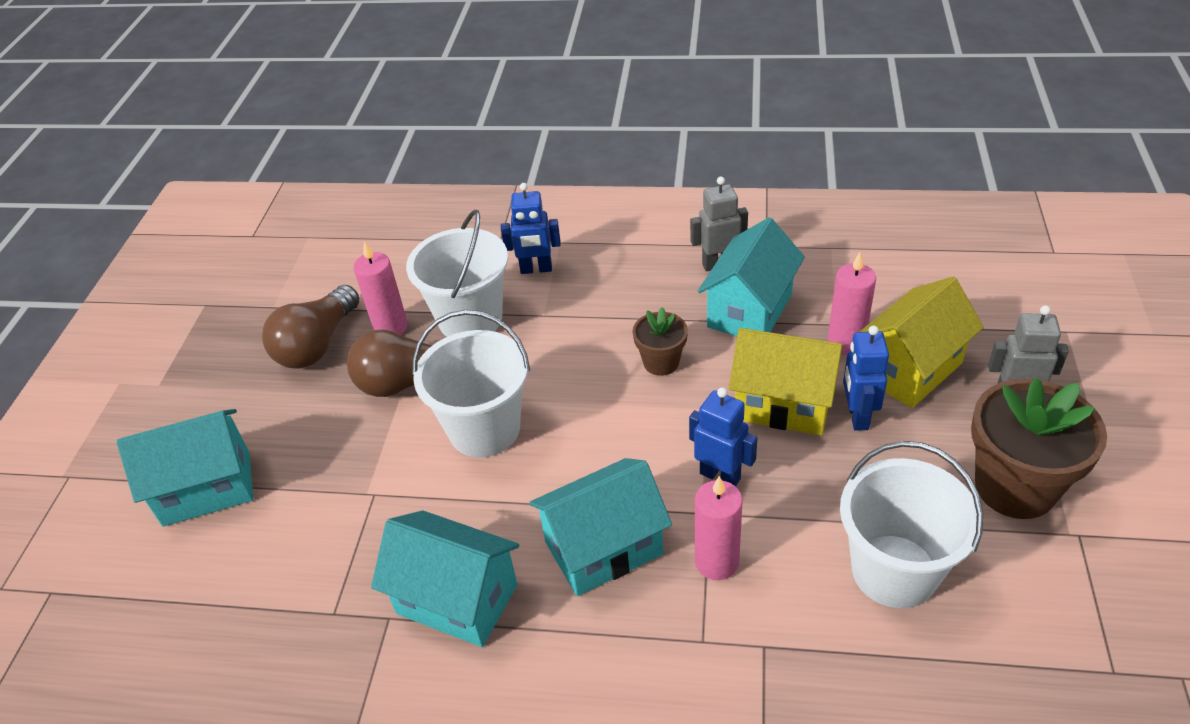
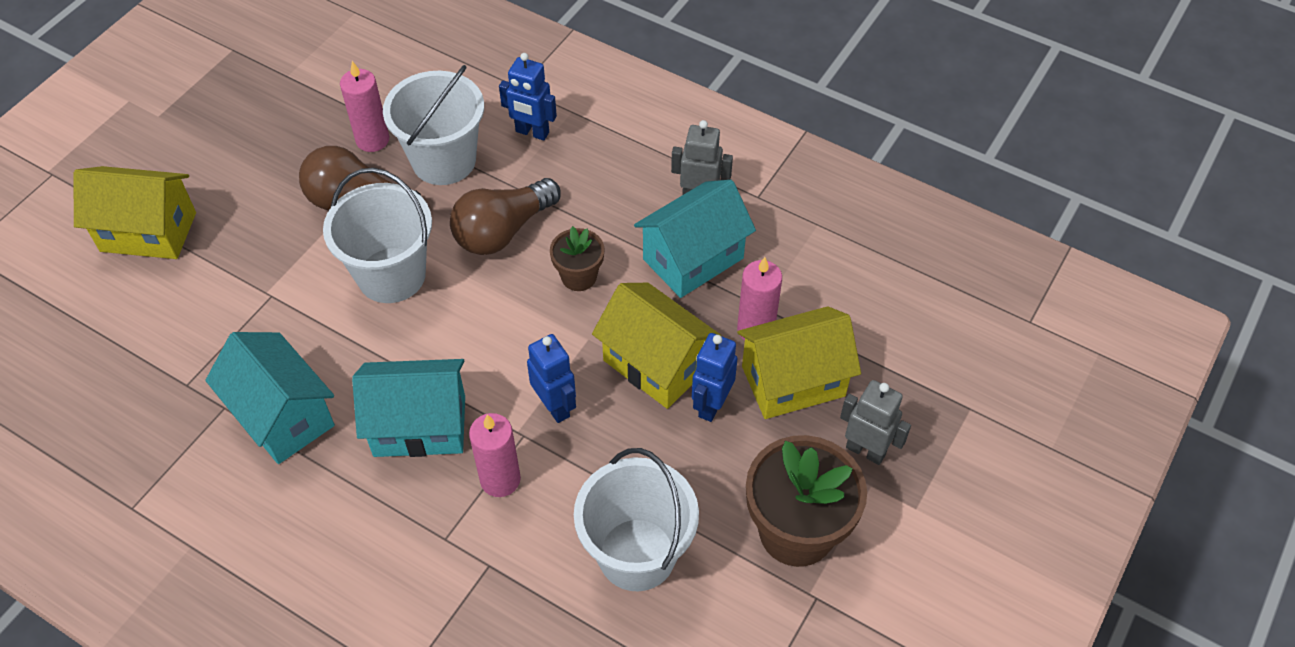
camera: 20 degrees right, 10 degrees up
turquoise house [117,409,253,526] -> yellow house [74,166,196,259]
brown light bulb [262,285,359,369] -> brown light bulb moved to [450,178,560,255]

